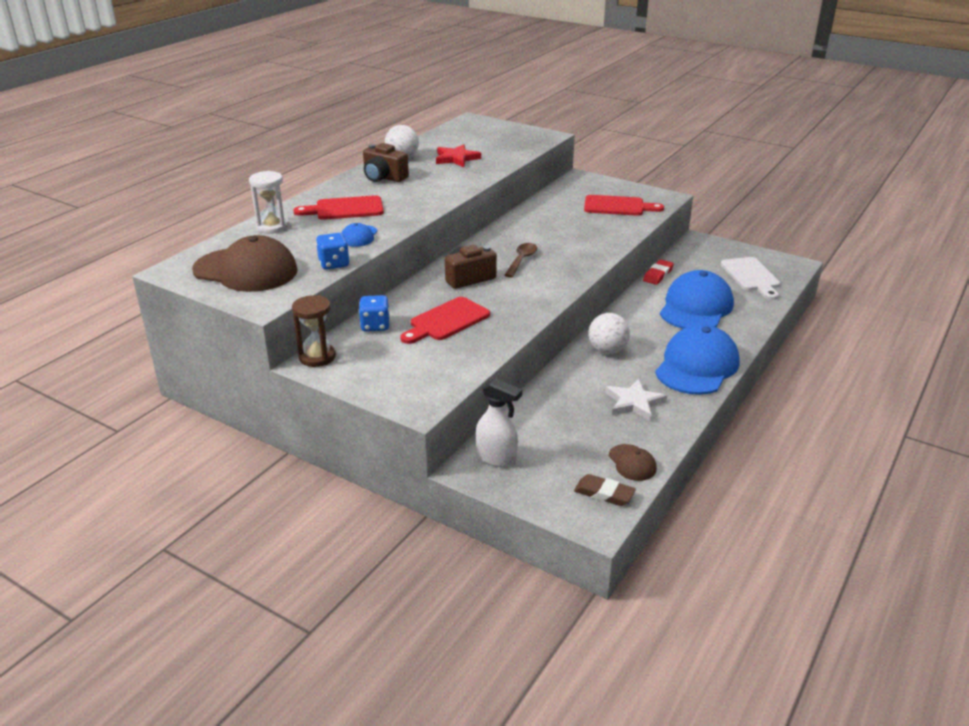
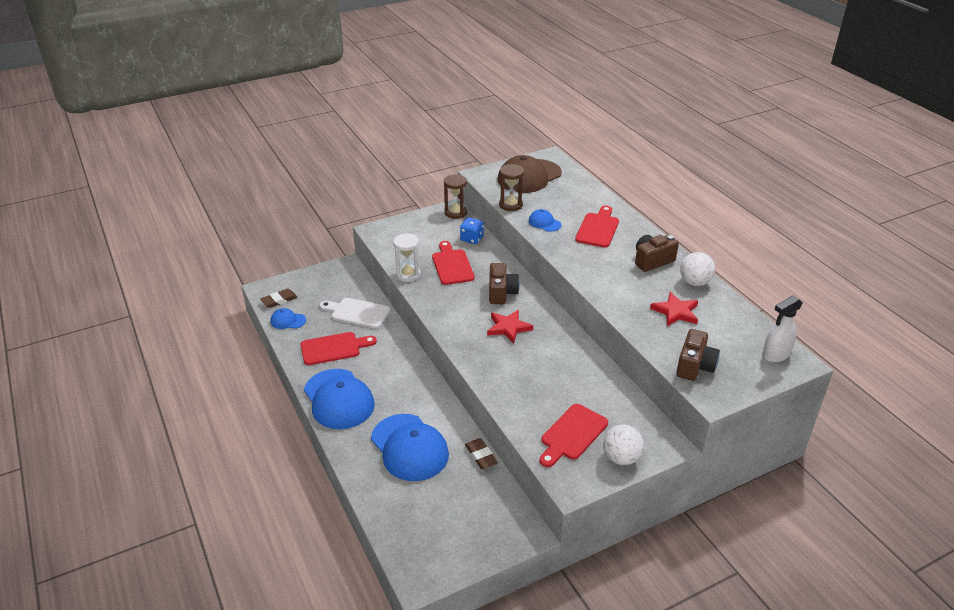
camera: 120 degrees right, 5 degrees up
white hourglass [249,171,289,234] -> white hourglass moved to [393,233,421,282]
blue dice [316,233,349,270] -> brown hourglass [499,164,524,211]
white spray bottle [476,378,522,467] -> white spray bottle moved to [762,295,803,362]
brown spoon [505,243,537,277] -> red star [487,310,533,344]
white ball [588,313,630,354] -> white ball moved to [603,424,644,465]
white star [605,379,667,421] -> red cutting board [301,332,377,365]
brown cap [609,444,657,481] -> blue cap [270,308,306,329]
red eraser [643,259,674,285] -> brown eraser [465,438,498,469]
white cutting board [721,257,780,300] -> white cutting board moved to [320,298,390,329]
none -> brown camera [676,329,720,381]

